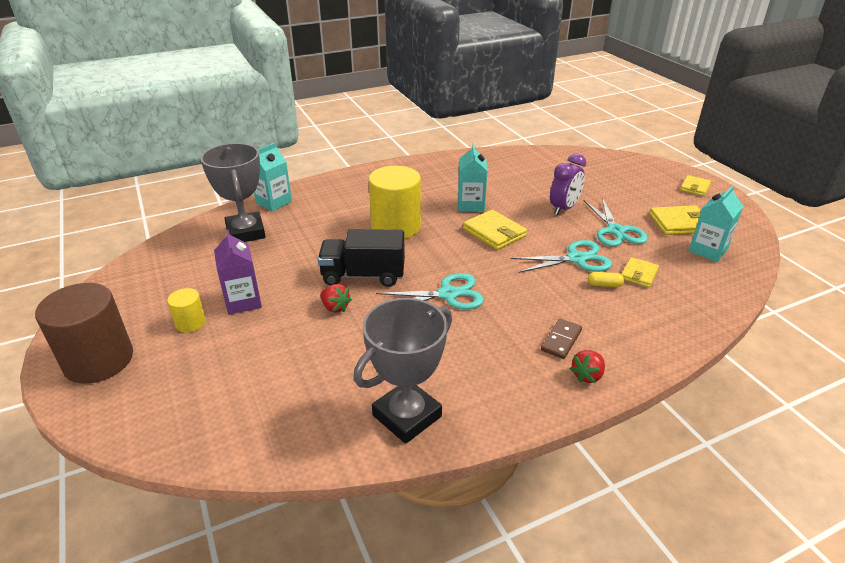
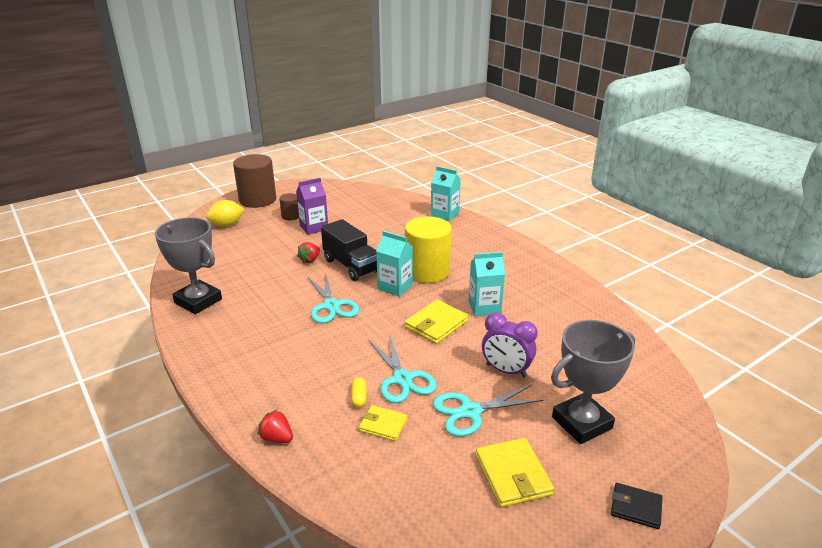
camera: 80 degrees right, 5 degrees down
yellow cylinder [167,288,206,333] -> brown cylinder [279,193,299,220]
grey trophy [201,143,266,242] -> grey trophy moved to [551,320,635,444]
black truck [318,229,405,287] -> black truck turned 150 degrees clockwise [321,219,377,281]
brown domino [541,319,582,359] -> none
red strawberry [570,350,605,383] -> red strawberry moved to [257,409,293,443]
yellow wallet [680,175,711,196] -> black wallet [611,483,662,529]
turquoise carton [689,185,743,262] -> turquoise carton moved to [376,231,413,297]
none -> yellow lemon [206,200,245,227]

